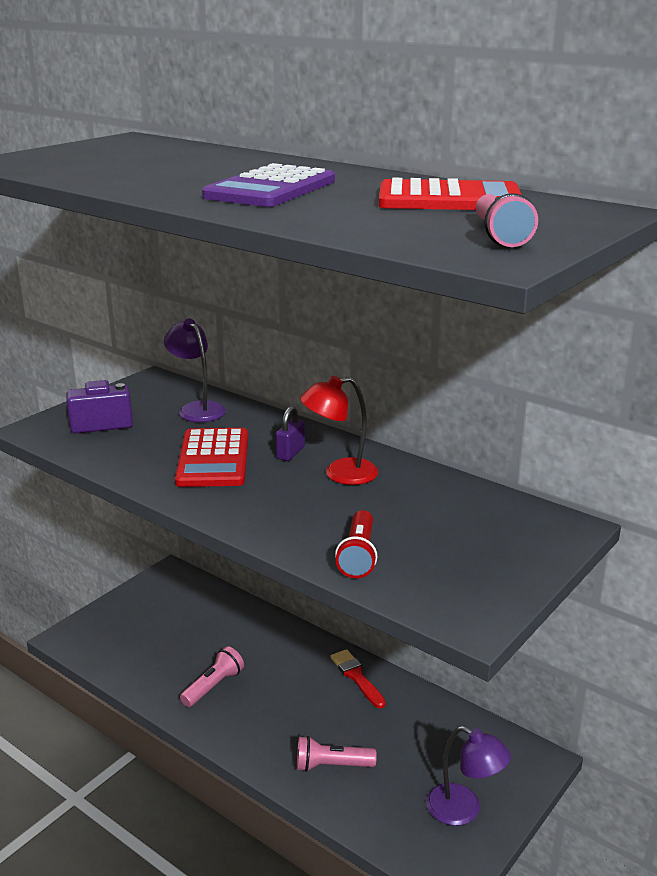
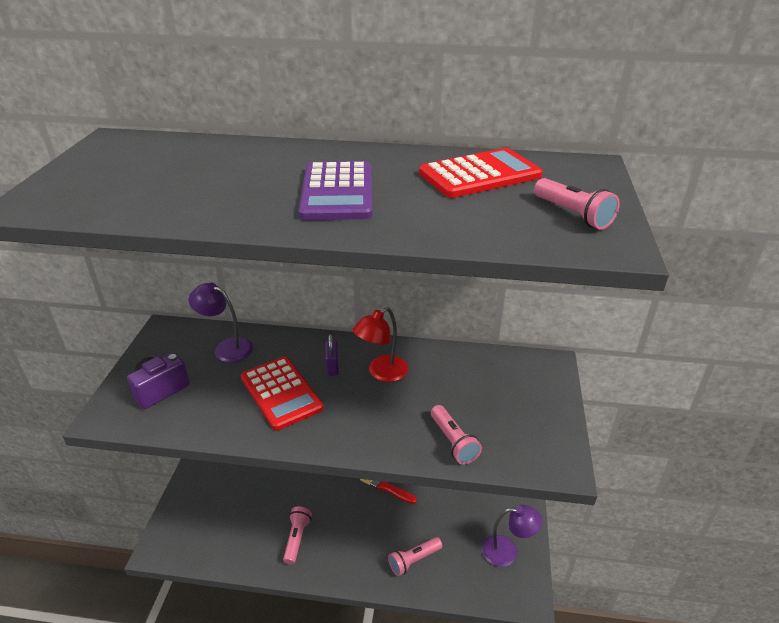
camera: 30 degrees left, 10 degrees up
red flashlight [335,510,377,578] -> pink flashlight [431,405,482,464]

